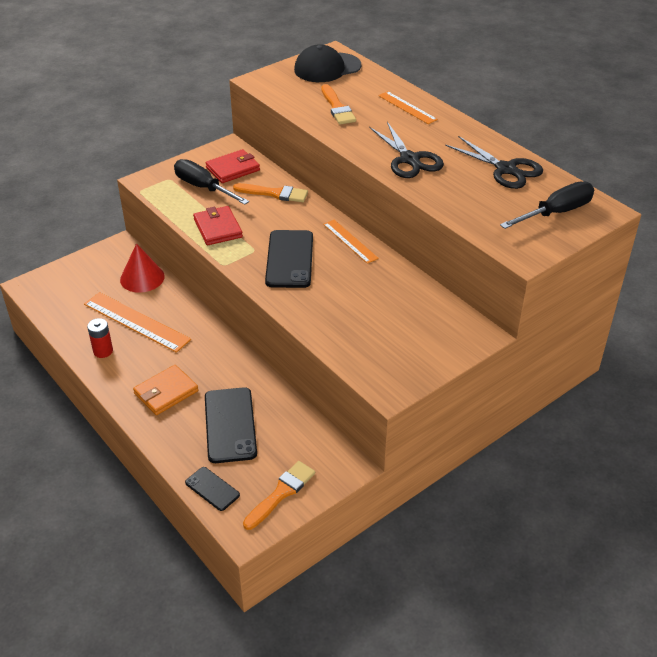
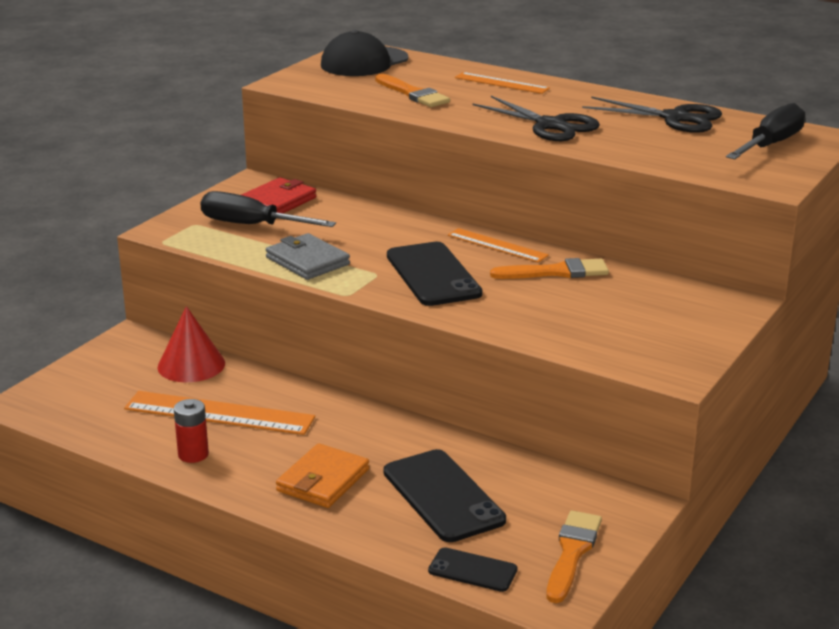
camera: 20 degrees left, 15 degrees down
red wallet [193,206,243,245] -> grey wallet [266,233,350,280]
orange brush [233,183,308,202] -> orange brush moved to [490,258,609,279]

